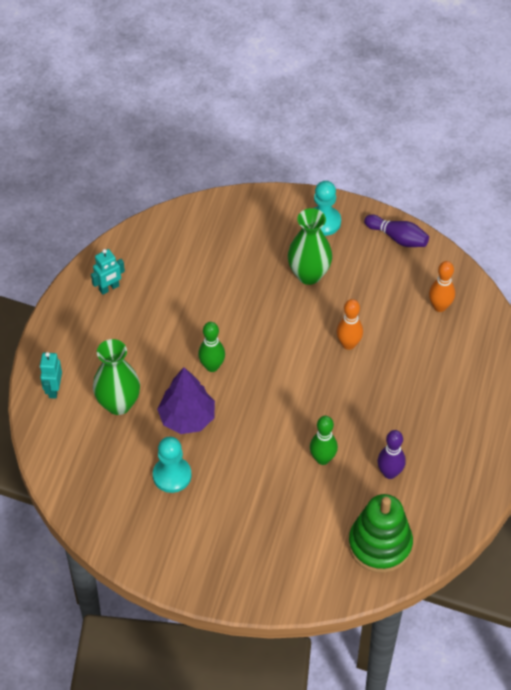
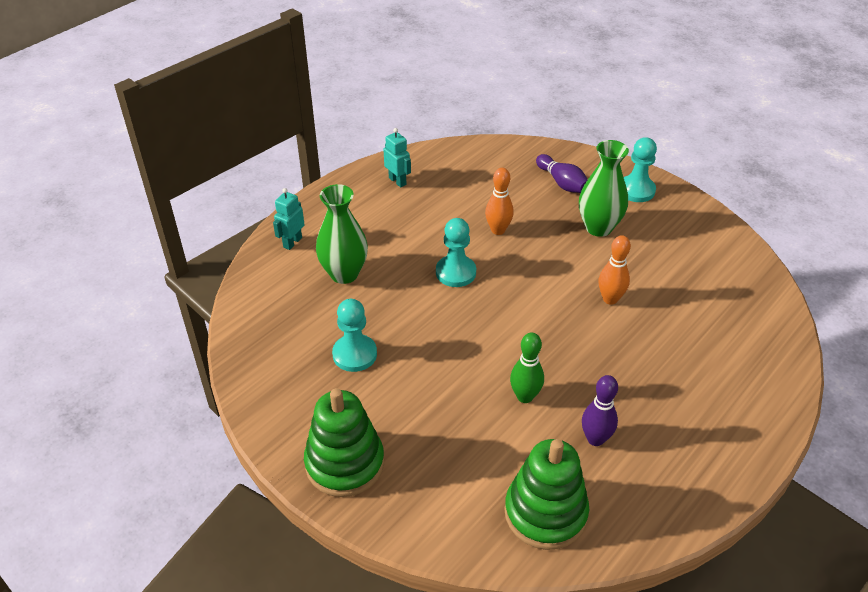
camera: 25 degrees right, 10 degrees down
turquoise robot [91,249,125,295] -> turquoise robot turned 120 degrees counterclockwise [384,128,411,187]
purple tree [157,367,215,434] -> none
green bowling pin [198,322,225,372] -> turquoise pawn [436,218,476,287]
purple bowling pin [364,214,429,247] -> purple bowling pin moved to [536,154,588,193]
orange bowling pin [429,261,455,312] -> orange bowling pin moved to [485,168,514,235]
none -> green stacking toy [304,388,384,497]

